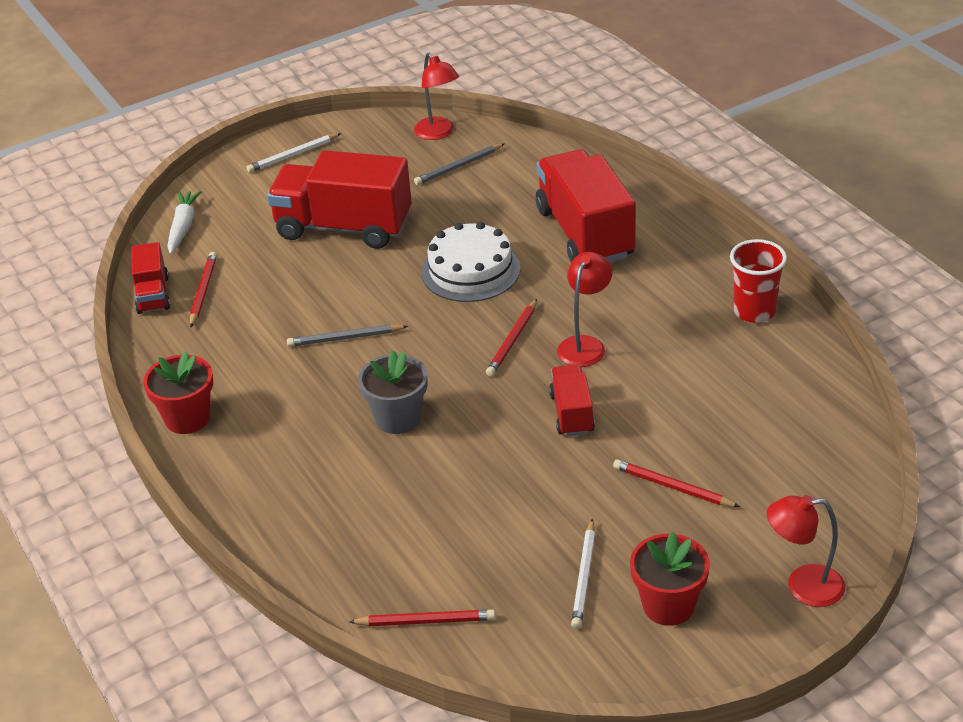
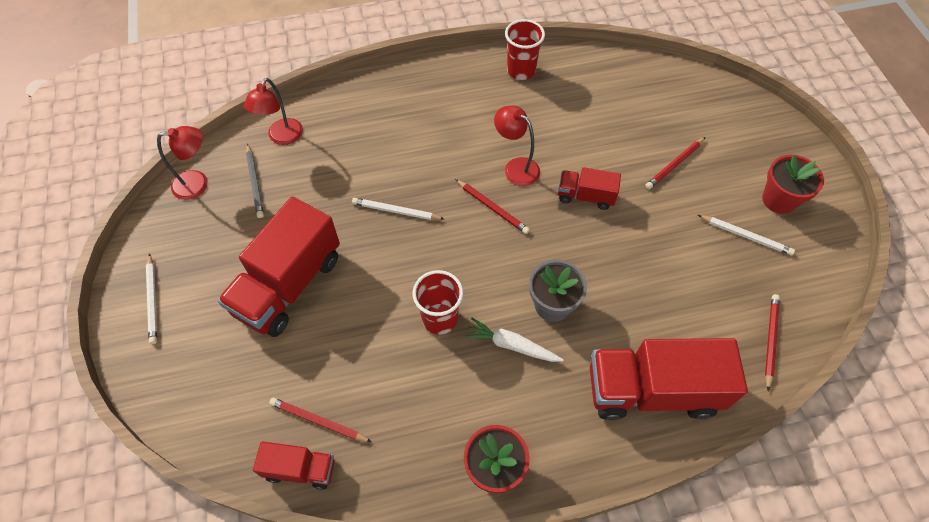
camera: 75 degrees left, 20 degrees up
white carrot [167,191,202,254] -> white carrot moved to [464,318,564,362]
grey pencil [287,324,408,347] -> red cup [413,270,463,335]
white cake [421,222,520,302] -> white pencil [352,198,444,220]
red truck [536,149,636,262] -> red truck moved to [590,338,748,420]
red lamp [767,495,845,607] -> red lamp moved to [244,78,303,145]

